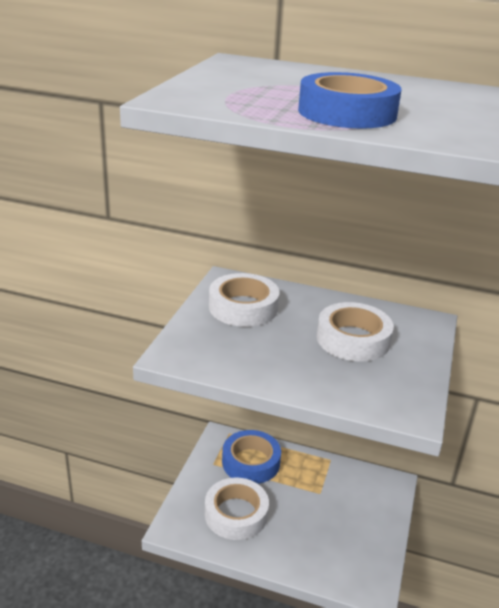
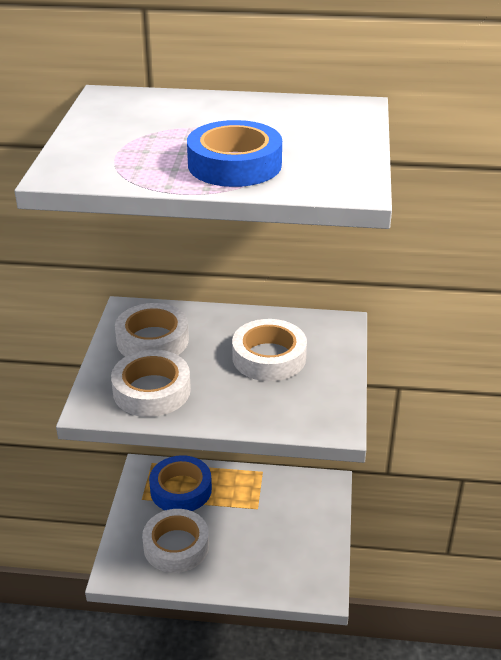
camera: 10 degrees left, 5 degrees up
none -> white tape [111,350,191,417]

